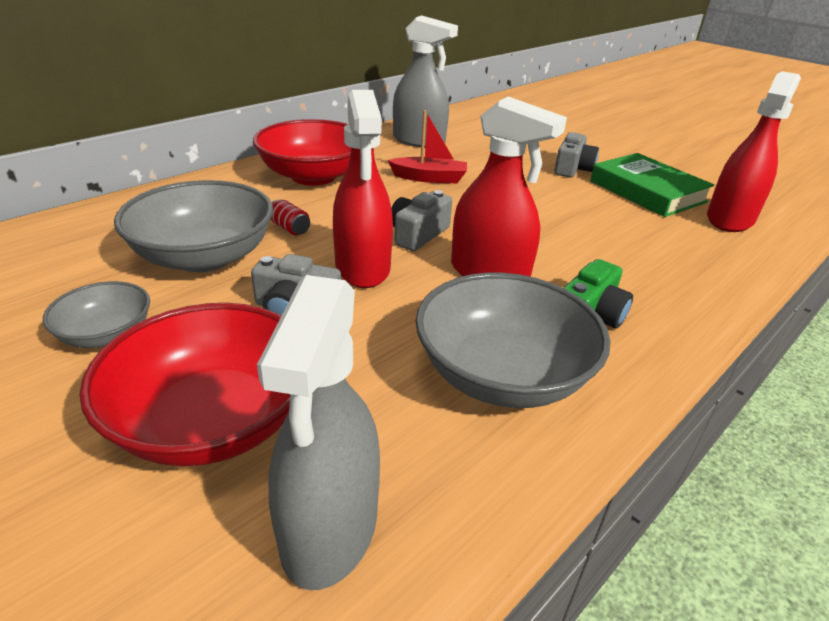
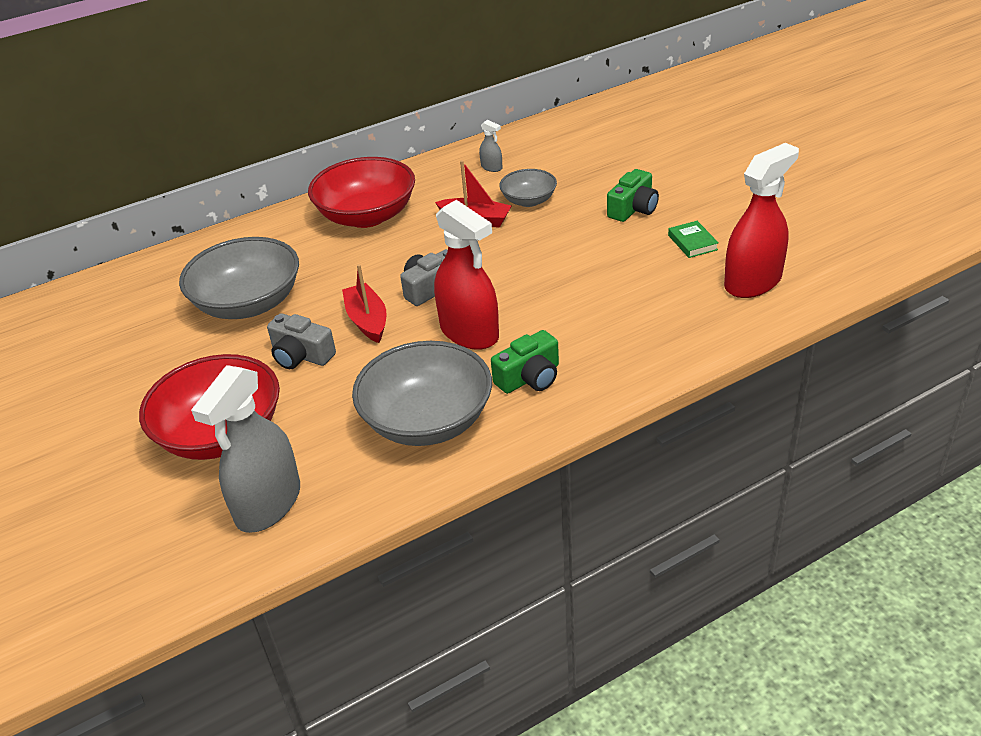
camera: 20 degrees right, 5 degrees up
grey bowl [43,281,150,348] -> grey bowl moved to [499,169,557,207]
red can [271,199,310,235] -> none
red spray bottle [333,90,393,288] -> red boat [342,264,386,343]
grey spray bottle [393,15,458,148] -> grey spray bottle [479,120,502,172], size x0.43
grey camera [554,132,599,178] -> green camera [607,169,659,222]
green book [590,153,714,217] -> green book [668,221,719,258], size x0.46

